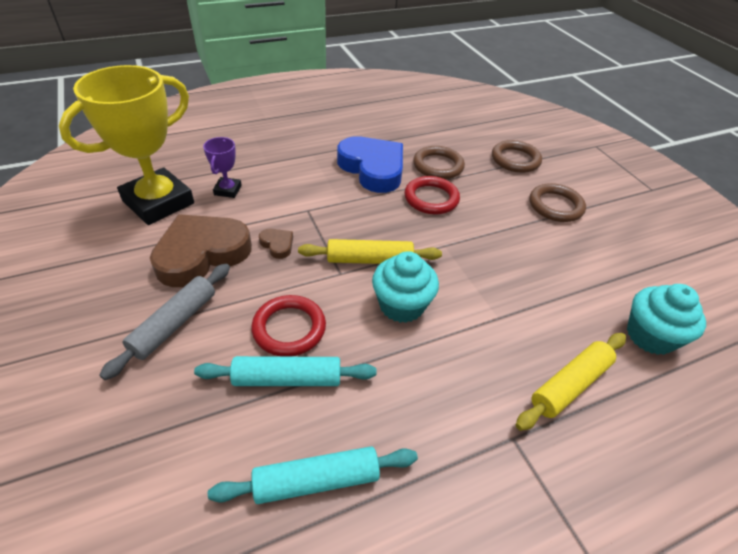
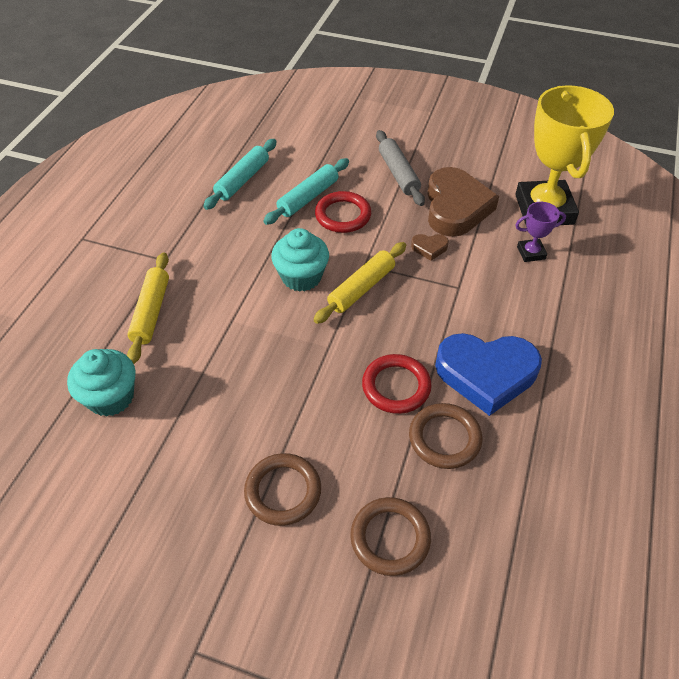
camera: 135 degrees right, 5 degrees up
purple trophy [203,137,242,198] -> purple trophy turned 60 degrees counterclockwise [516,202,566,262]

